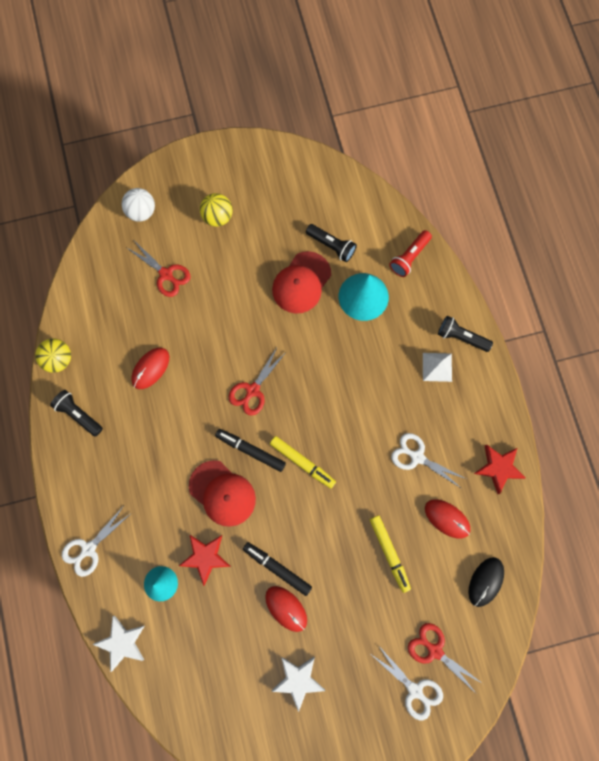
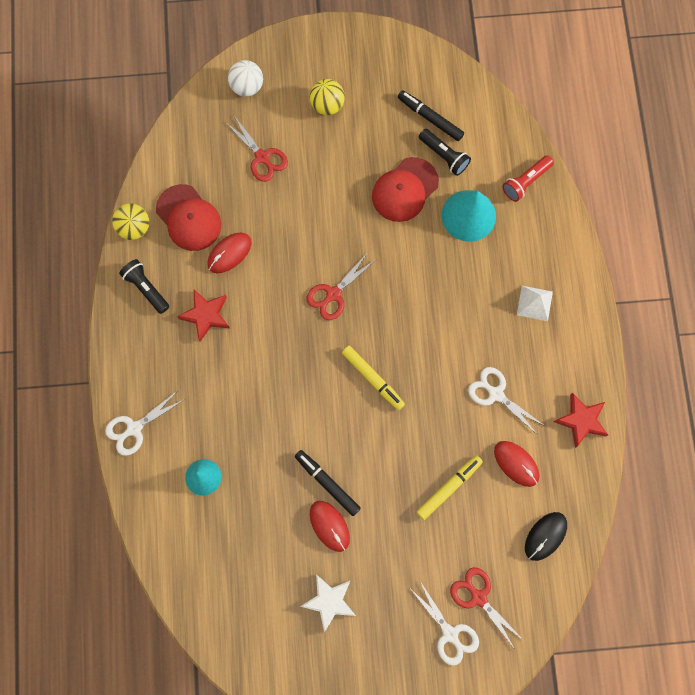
camera: 10 degrees right, 0 degrees up
white star [92,616,145,672] -> none
red star [179,535,231,586] -> red star moved to [177,290,230,342]
red cap [189,460,256,527] -> red cap moved to [156,184,221,251]
black marker [215,429,286,472] -> black marker moved to [398,90,464,141]
yellow marker [370,515,411,593] -> yellow marker turned 120 degrees counterclockwise [417,455,483,520]
black flashlight [438,316,493,352] -> none

